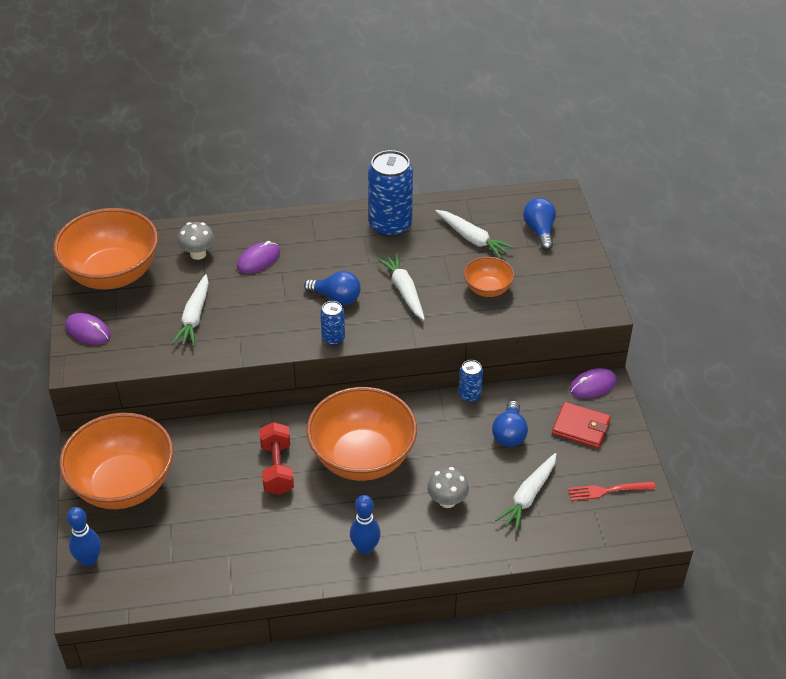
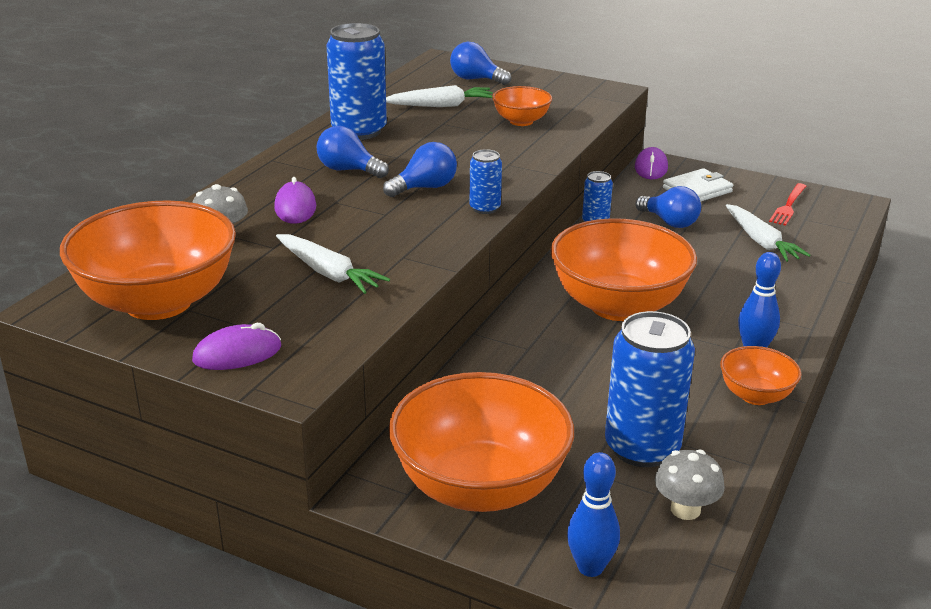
camera: 55 degrees left, 15 degrees down
red dumbbell [259,422,294,495] -> none
white carrot [377,253,425,320] -> none
grey mushroom [427,467,469,508] -> grey mushroom moved to [655,449,725,520]
red wallet [552,402,611,448] -> white wallet [663,168,733,202]
none -> blue light bulb [316,126,389,178]
none -> blue can [605,311,695,467]
none -> orange bowl [720,346,801,405]

